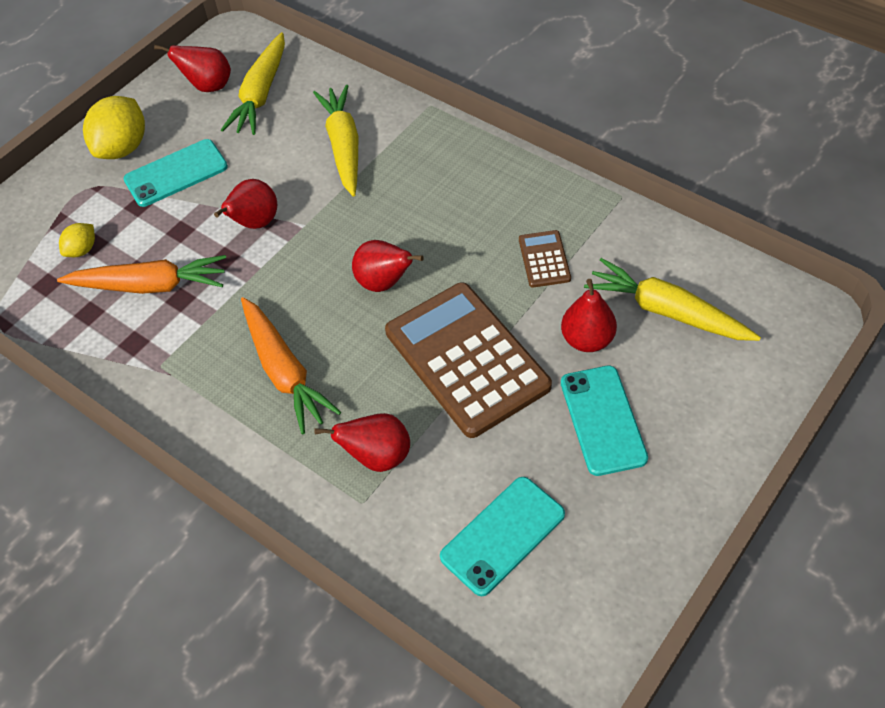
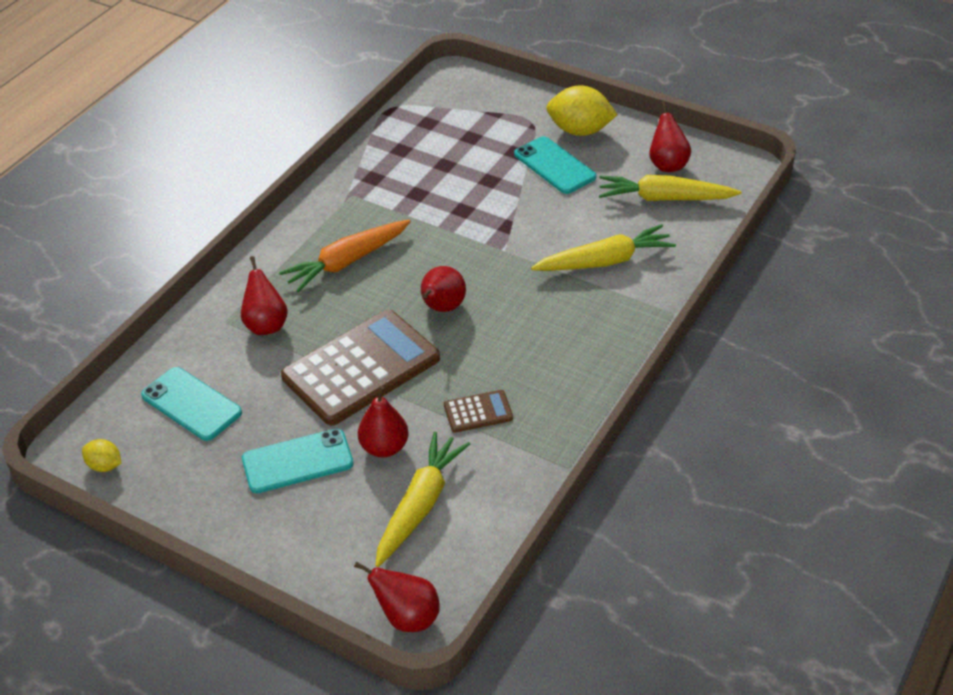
camera: 80 degrees right, 10 degrees down
orange carrot [57,255,226,294] -> none
yellow lemon [59,223,95,257] -> yellow lemon moved to [82,439,121,472]
red pear [214,179,277,229] -> red pear moved to [354,561,440,632]

